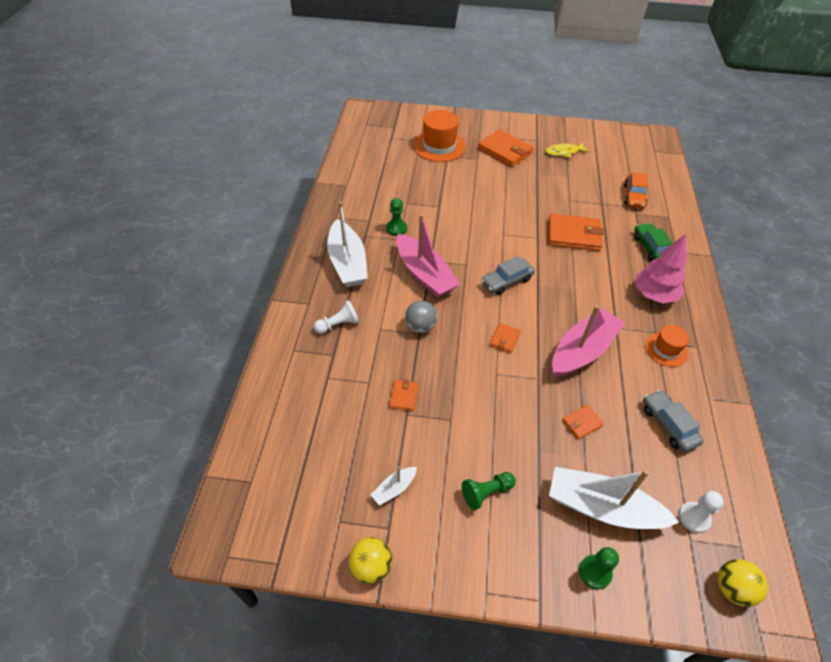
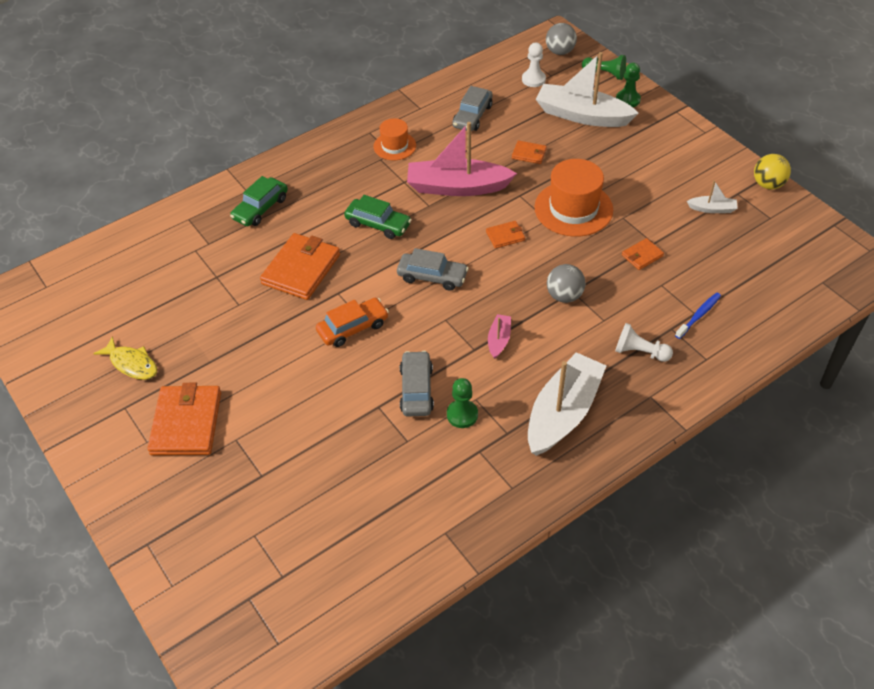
camera: 130 degrees left, 0 degrees up
pink boat [396,214,460,298] -> pink boat [488,314,511,359], size x0.45
orange hat [413,110,466,162] -> orange hat moved to [534,159,613,237]
green pawn [462,472,516,510] -> green pawn moved to [582,55,626,80]
orange wallet [549,214,604,251] -> orange wallet turned 60 degrees clockwise [260,233,340,300]
white boat [549,467,679,529] -> white boat turned 135 degrees clockwise [536,52,639,127]
orange car [624,172,648,208] -> orange car moved to [316,298,389,347]
pink tree [635,234,687,303] -> none
yellow ball [717,559,768,607] -> grey ball [546,23,577,55]
none -> green car [344,195,412,239]
none -> grey car [400,351,434,417]
none -> blue toothbrush [675,293,721,339]

